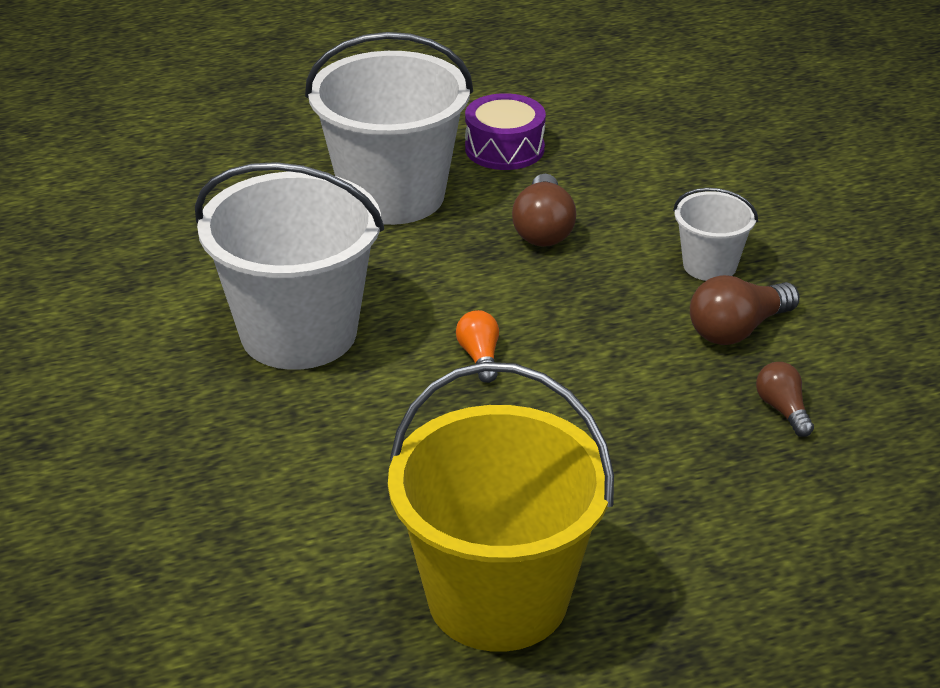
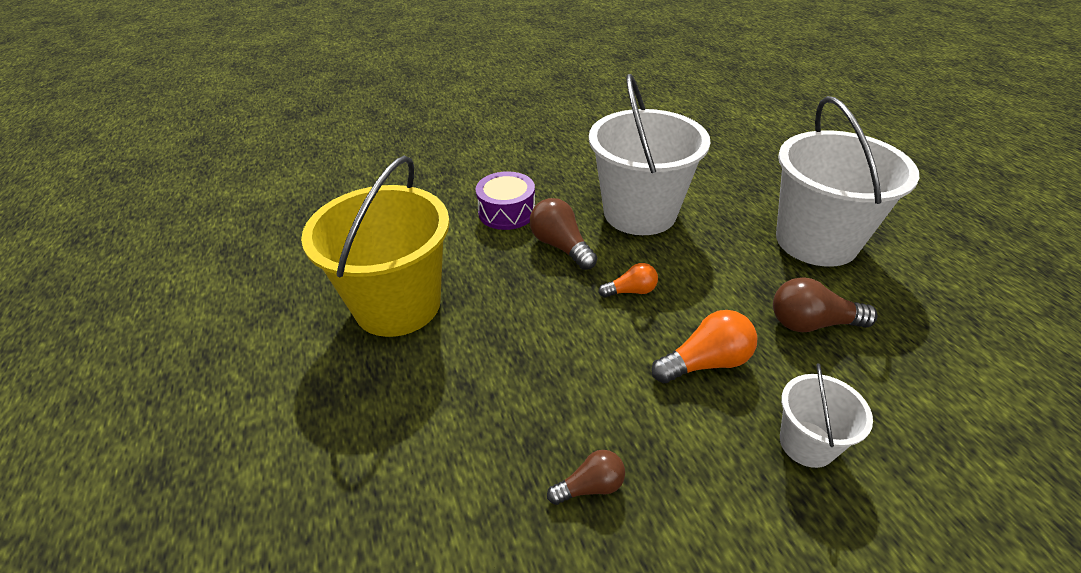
camera: 90 degrees right, 5 degrees up
purple drum [465,93,546,170] -> purple drum moved to [476,171,535,230]
brown light bulb [690,275,800,345] -> brown light bulb moved to [530,198,597,270]
none -> orange light bulb [651,310,757,383]

